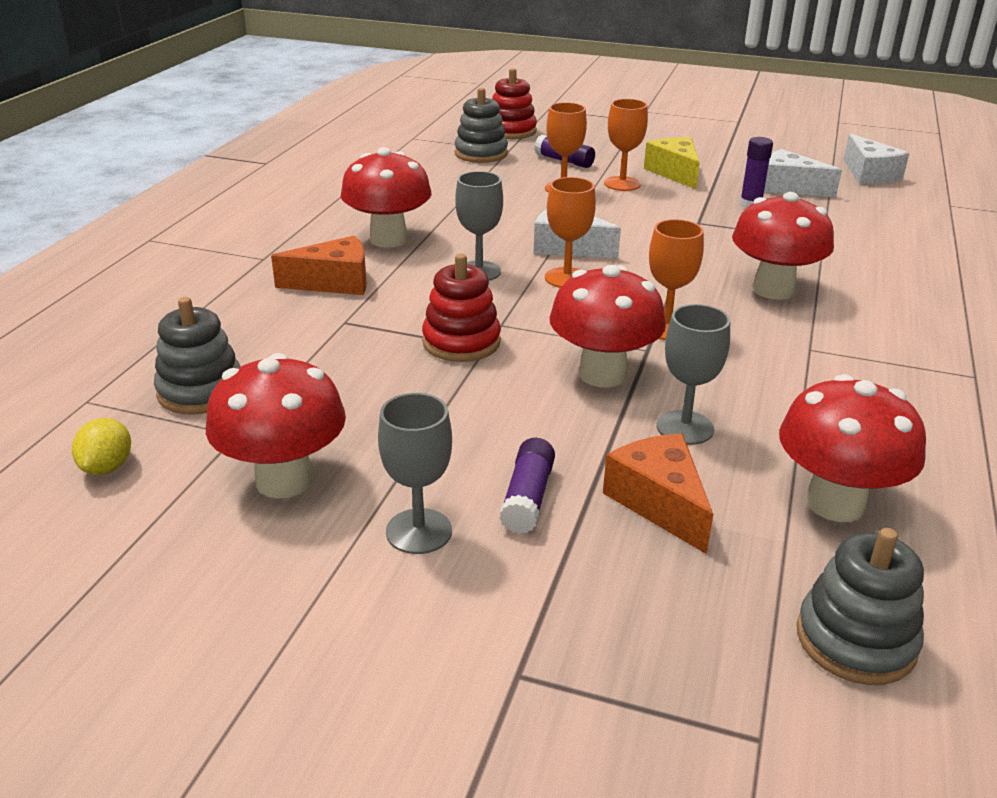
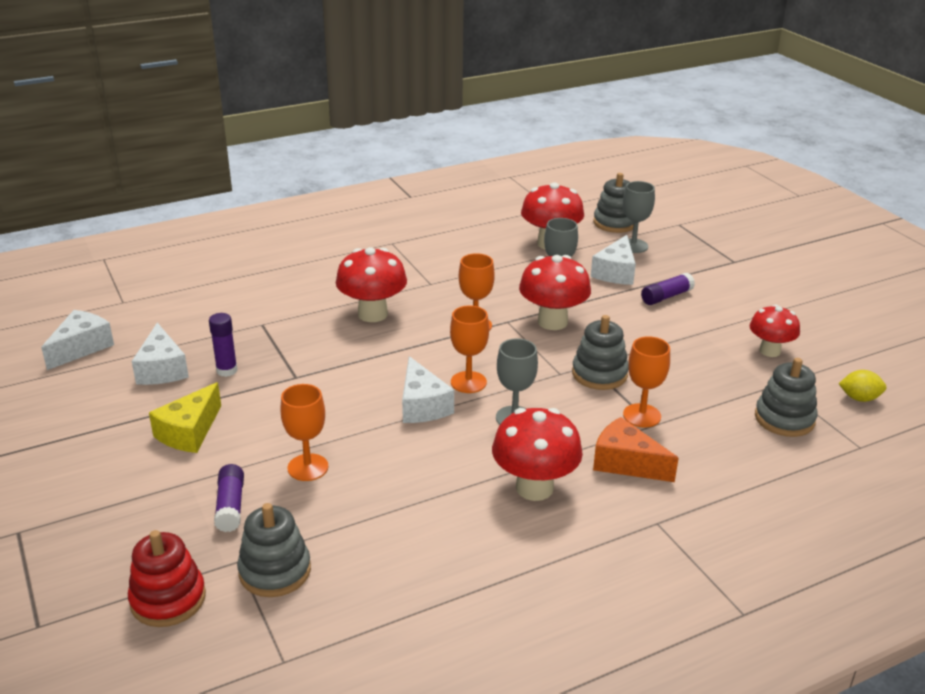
camera: 135 degrees left, 0 degrees up
yellow lemon [72,418,131,475] -> yellow lemon turned 45 degrees clockwise [839,370,886,402]
red mushroom [206,353,346,498] -> red mushroom [750,305,800,357], size x0.66
grey goblet [378,393,452,554] -> grey goblet moved to [623,181,655,253]
red stacking toy [422,254,501,362] -> grey stacking toy [572,315,629,390]
orange cheese [603,434,713,554] -> white cheese [591,235,636,285]
orange goblet [604,99,648,191] -> orange goblet moved to [623,336,670,428]

